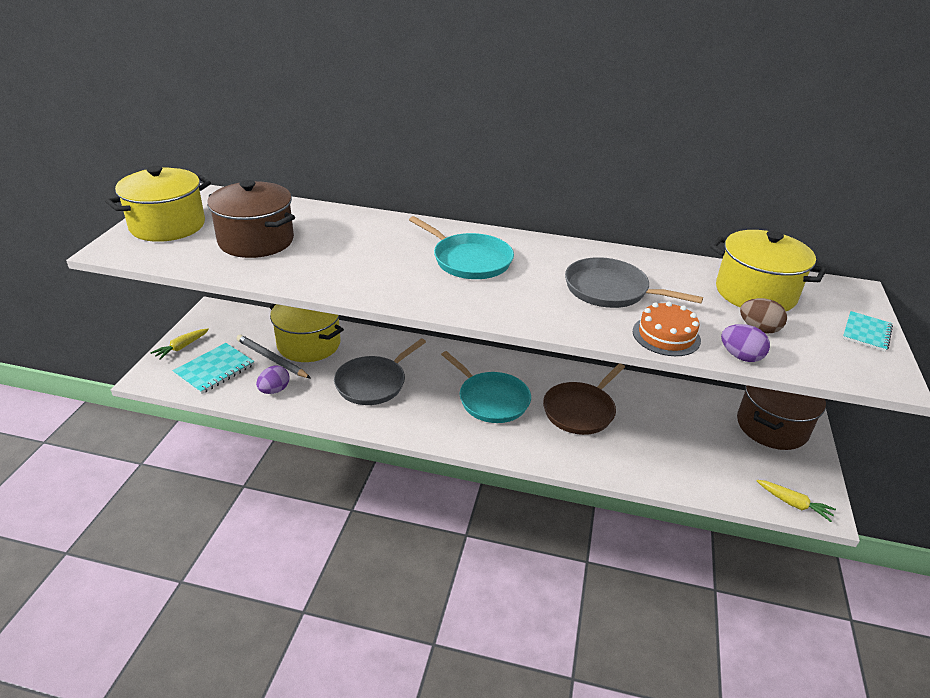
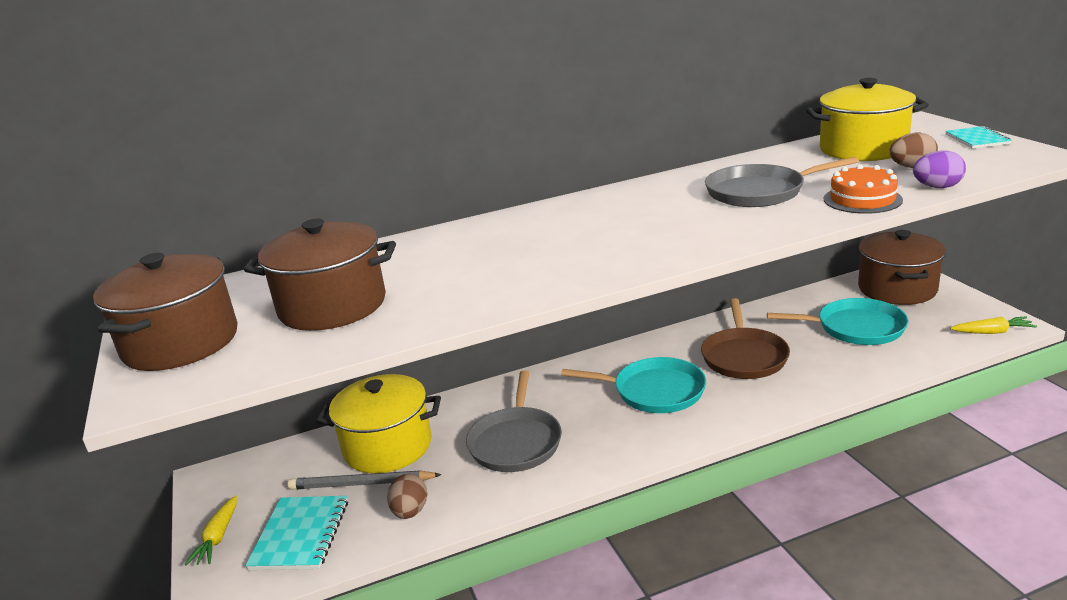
camera: 30 degrees left, 10 degrees down
yellow pot [105,166,211,242] -> brown pot [93,253,237,371]
purple egg [256,366,289,394] -> brown egg [387,474,427,519]
turquoise pan [409,216,514,279] -> turquoise pan moved to [767,298,908,345]

